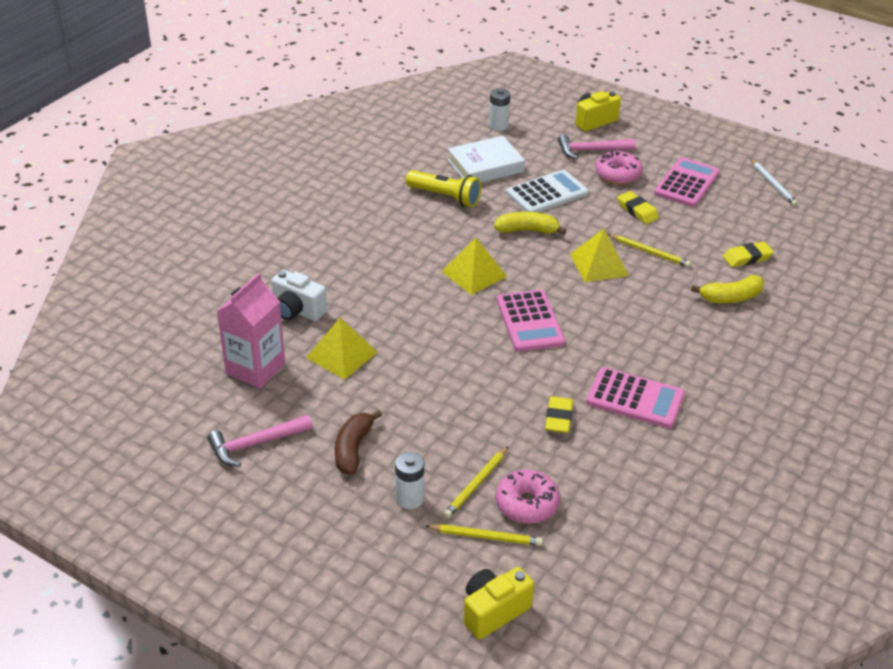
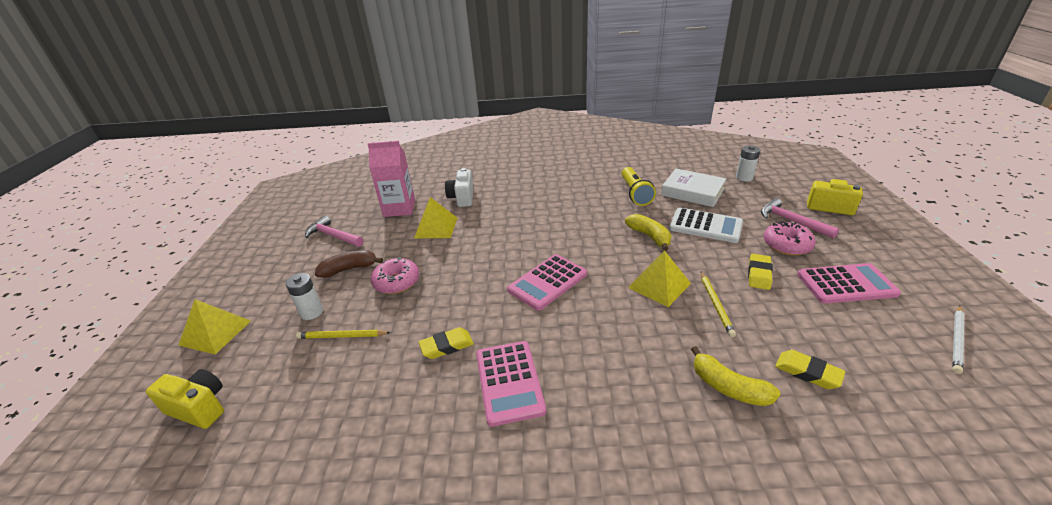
camera: 60 degrees right, 5 degrees down
yellow pencil [425,524,543,546] -> none
yellow pyramid [441,238,507,295] -> yellow pyramid moved to [179,299,251,354]
pink donut [495,470,560,524] -> pink donut moved to [371,257,419,294]

